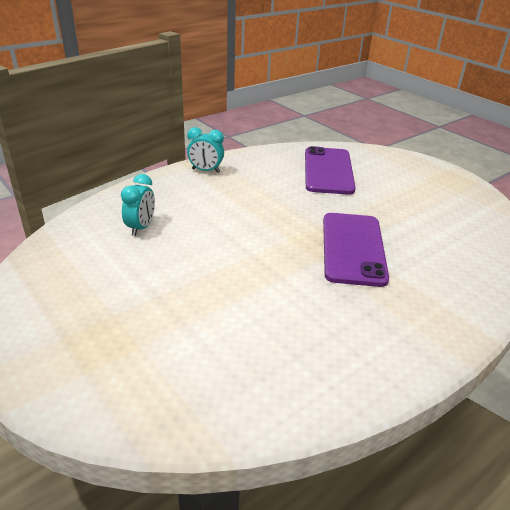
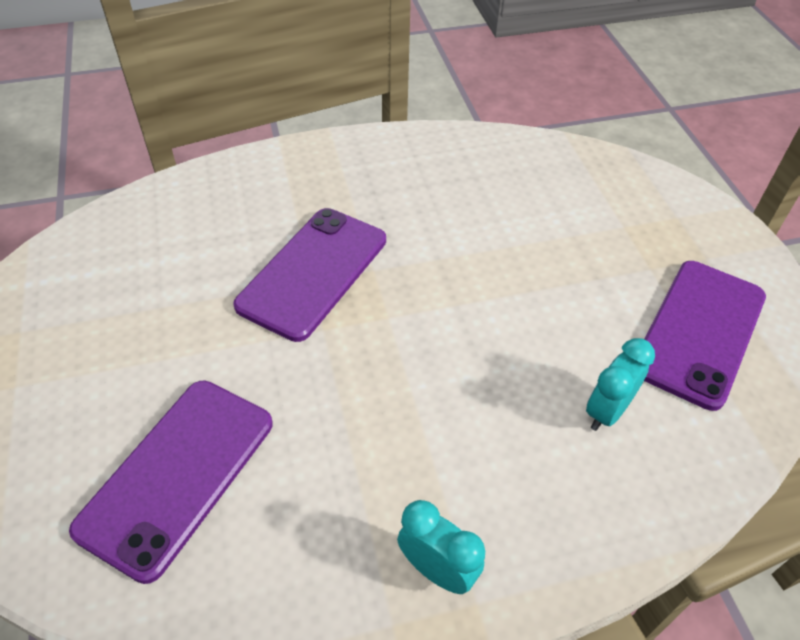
camera: 155 degrees left, 15 degrees up
none -> purple phone [644,261,766,411]

